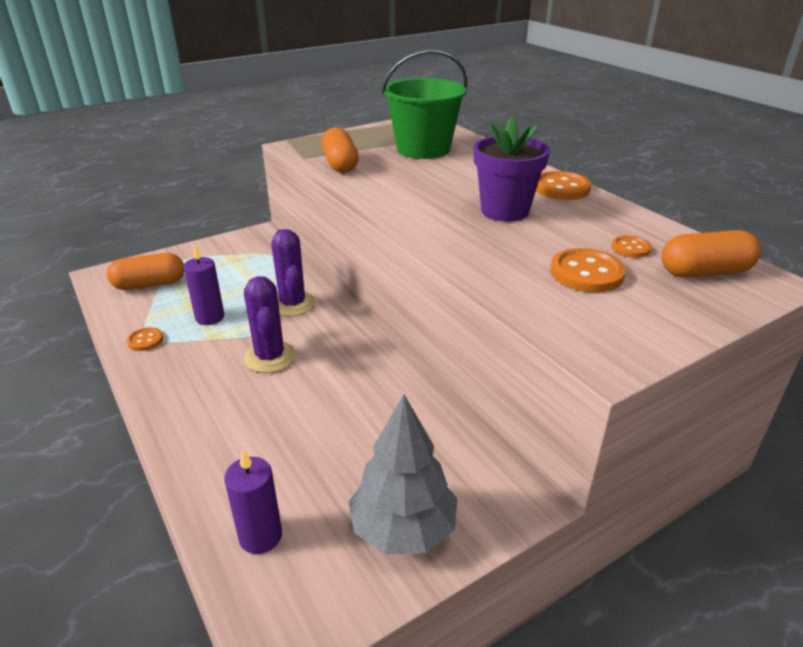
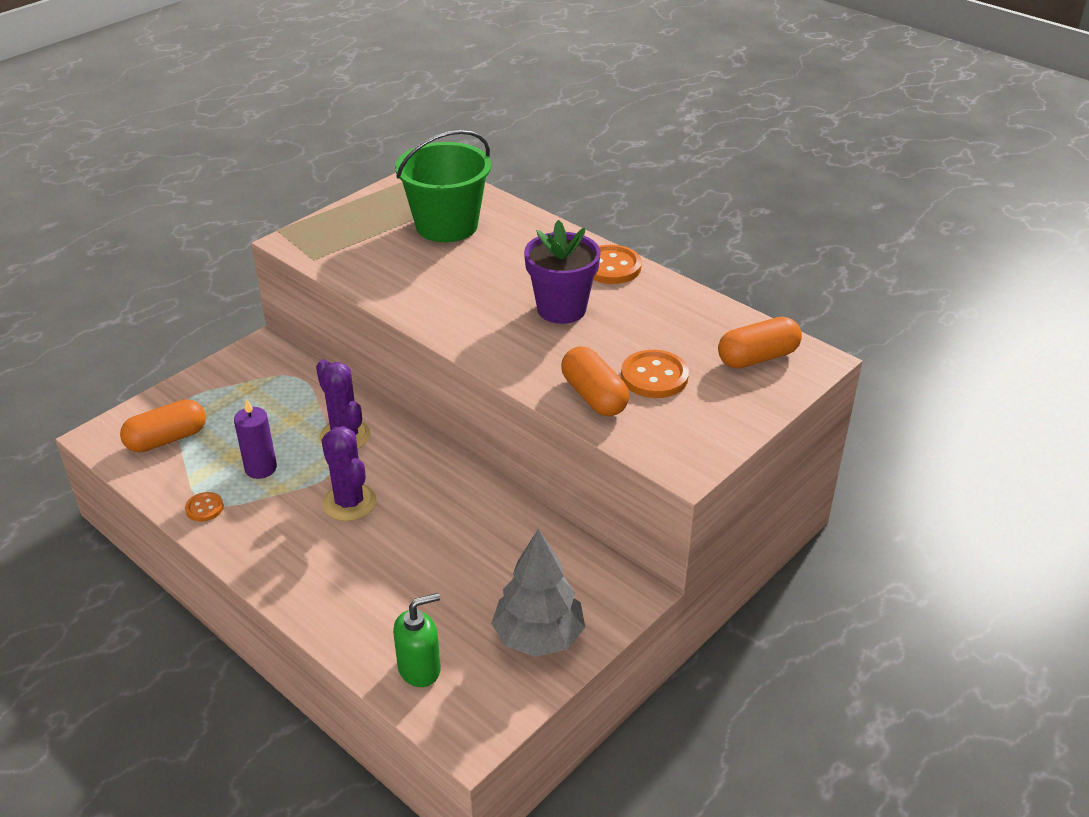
camera: 15 degrees left, 5 degrees up
purple candle [224,450,282,554] -> green soap dispenser [393,593,441,687]
orange capsule [321,127,359,173] -> orange capsule moved to [561,346,629,416]
orange button [611,236,652,258] -> none

